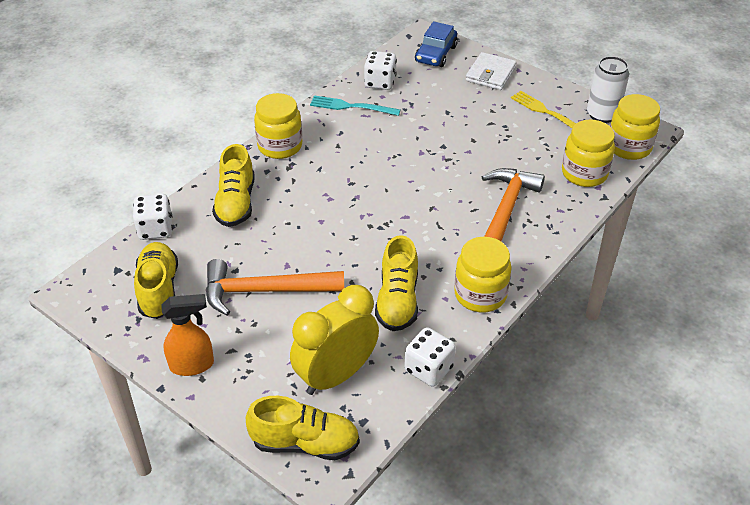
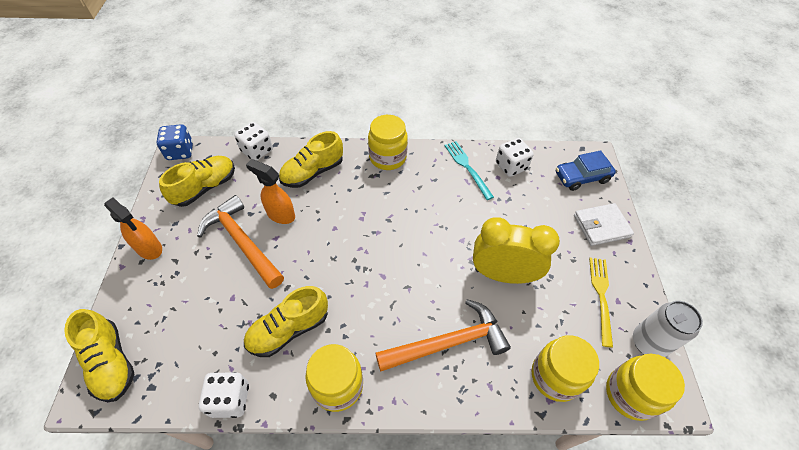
camera: 50 degrees right, 10 degrees up
yellow clock [290,285,379,395] -> yellow clock moved to [473,217,560,284]
none -> blue dice [156,124,193,160]
none -> orange spray bottle [246,159,295,224]

